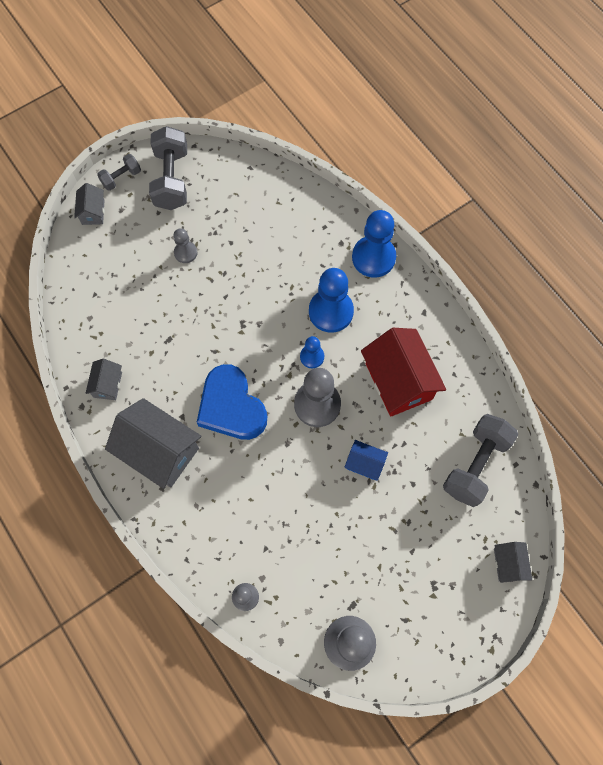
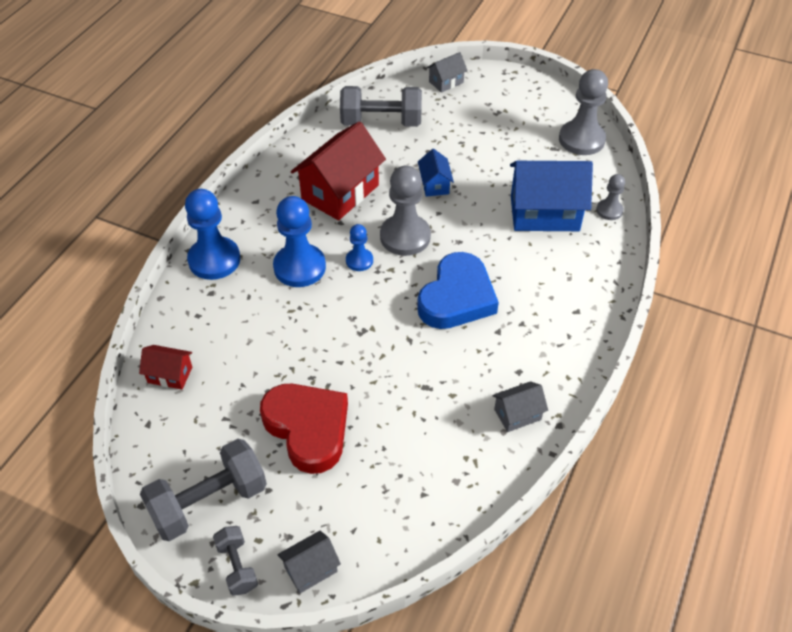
camera: 120 degrees left, 20 degrees down
grey dumbbell [97,154,141,191] -> grey dumbbell turned 45 degrees clockwise [213,526,258,596]
grey house [105,398,201,489] -> none
grey pawn [173,228,197,263] -> red heart [260,384,348,474]
none -> red house [139,345,192,390]
none -> blue house [510,161,593,231]

